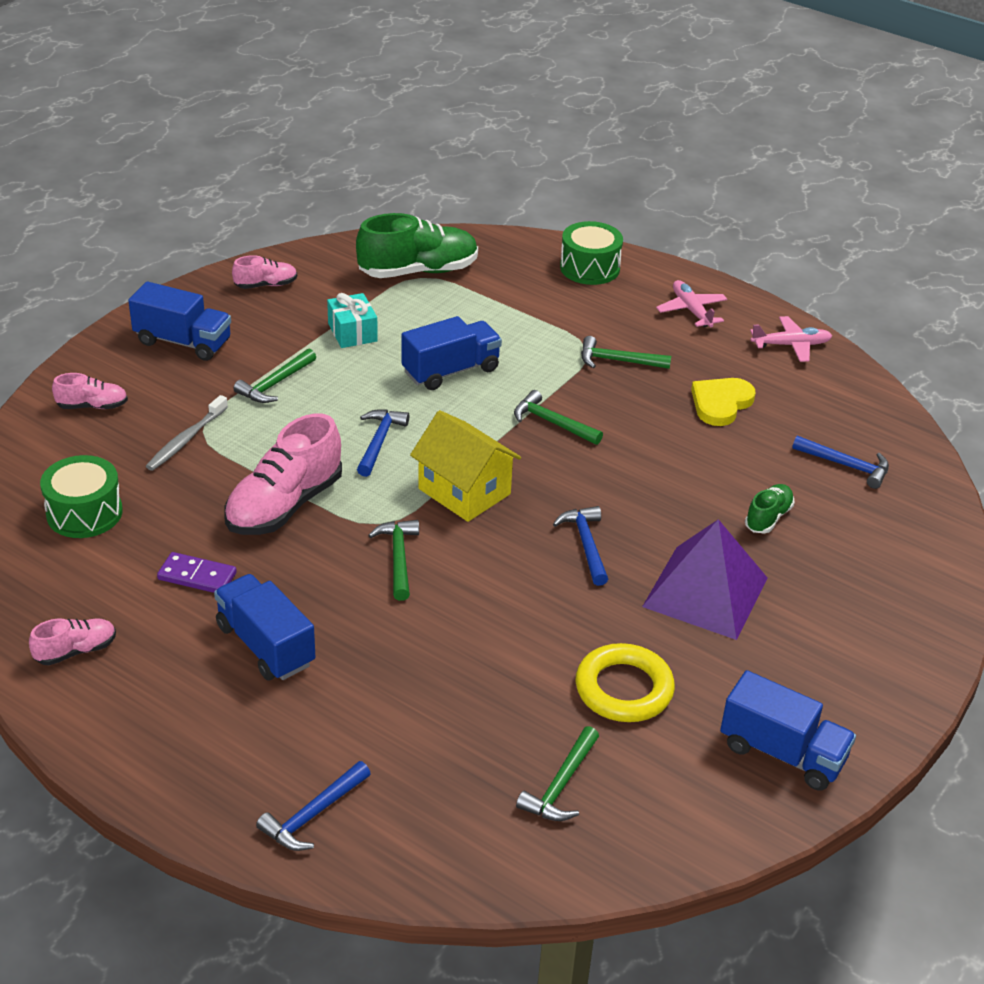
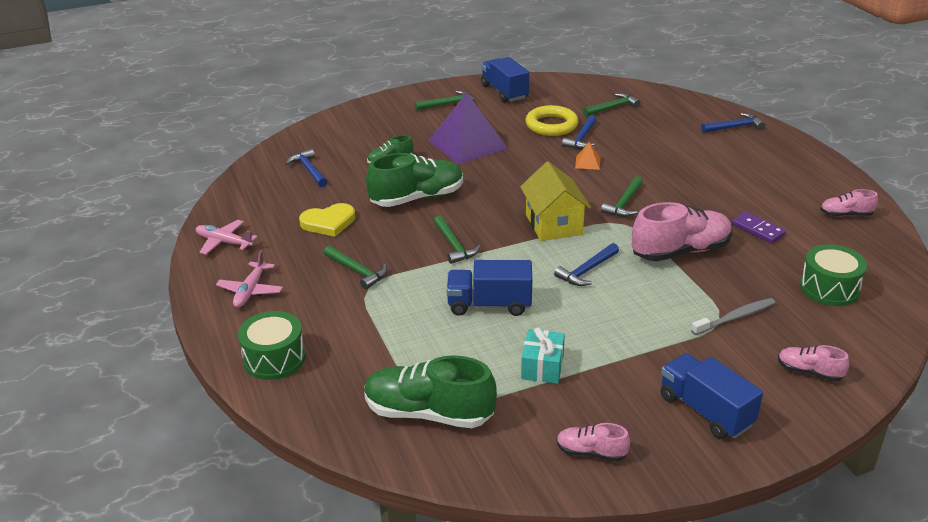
camera: 145 degrees left, 5 degrees down
blue truck [214,574,315,681] -> none
green hammer [234,349,316,403] -> green hammer moved to [415,91,475,111]
blue hammer [553,506,608,586] -> blue hammer moved to [562,115,597,149]
none -> green shoe [366,153,463,207]
none -> orange pyramid [575,142,600,170]

